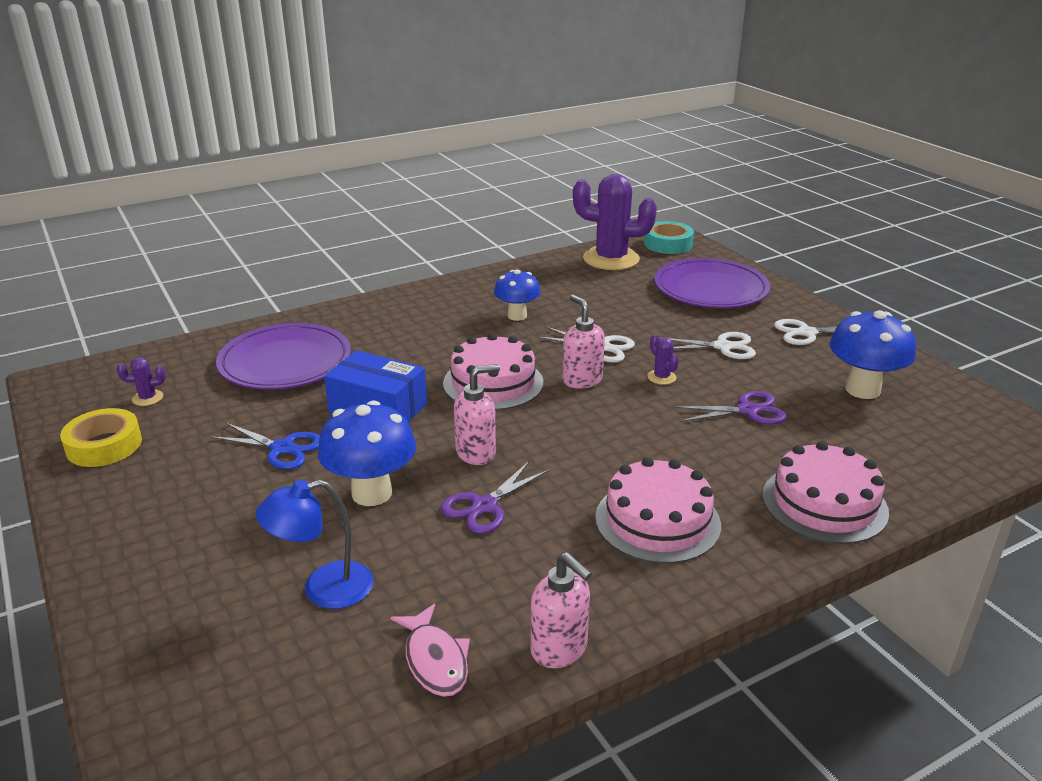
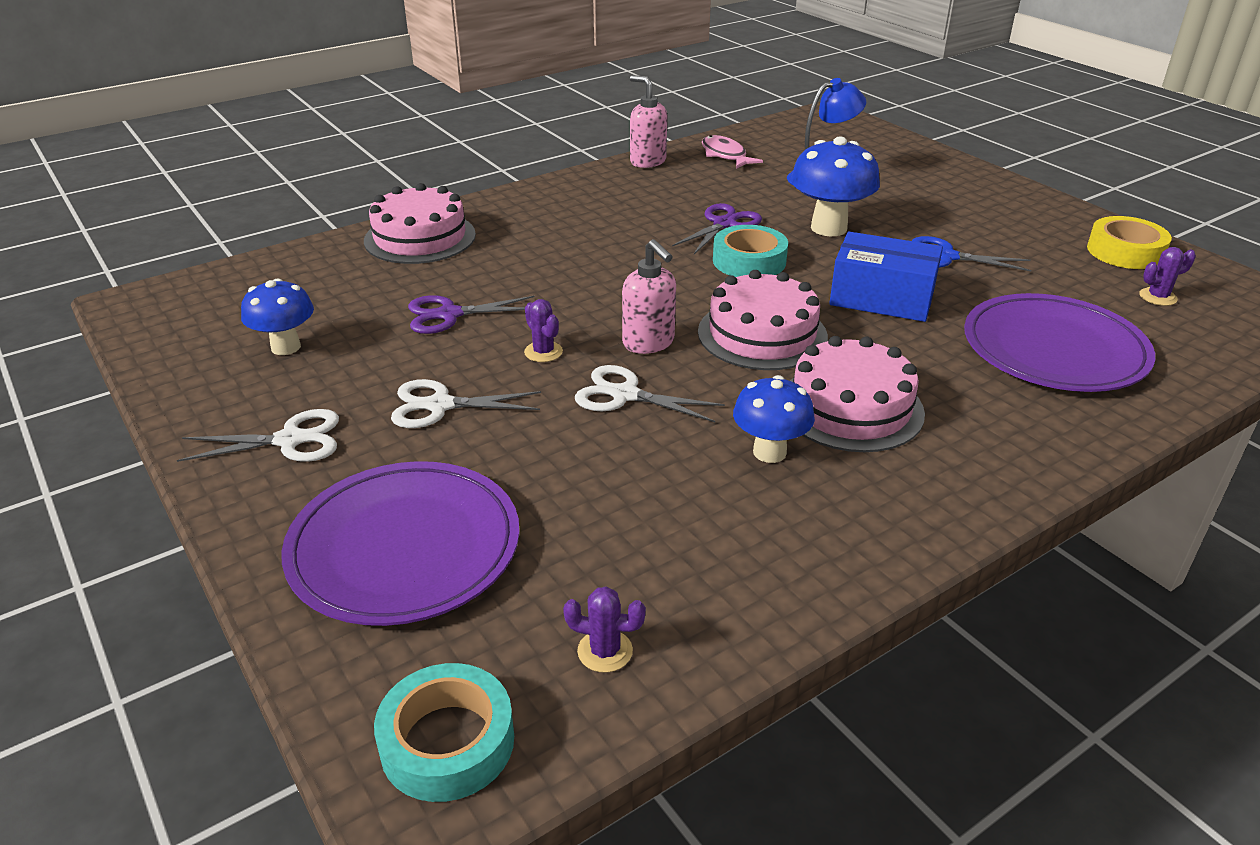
camera: 175 degrees right, 5 degrees up
pink soap dispenser [454,364,500,465] -> turquoise tape [713,225,788,277]
purple cactus [573,174,657,270] -> purple cactus [563,586,646,673], size x0.40
pink cake [595,457,721,564] -> pink cake moved to [790,336,925,452]
blue mushroom [829,310,916,399] -> blue mushroom [241,278,314,355], size x0.66

